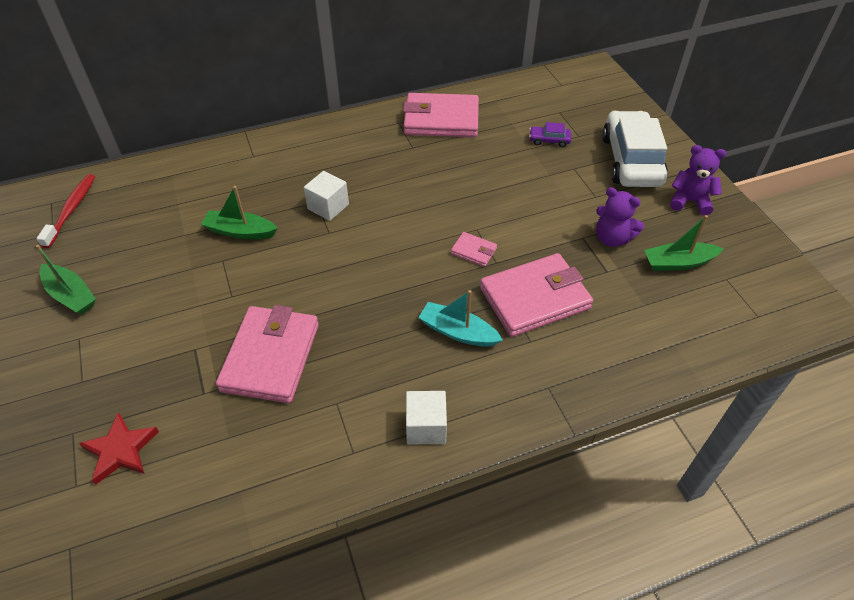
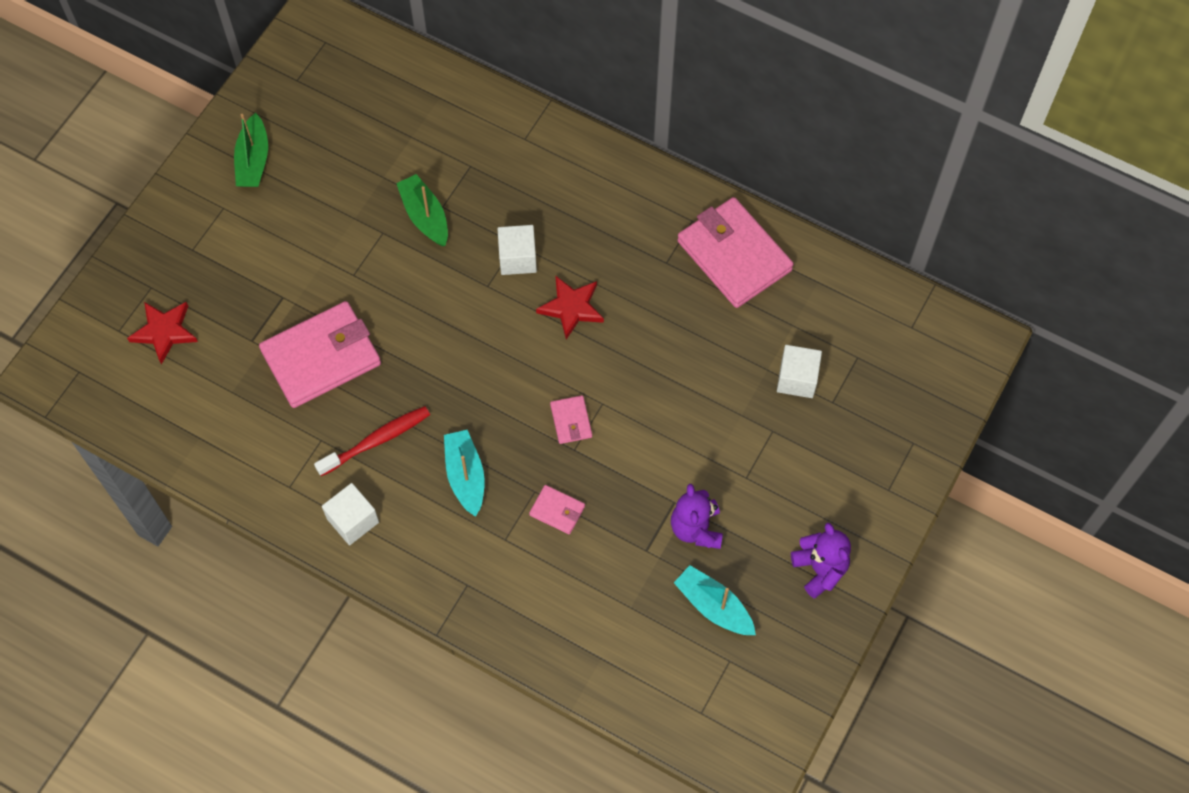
camera: 50 degrees right, 15 degrees up
red toothbrush [37,174,95,248] -> red toothbrush moved to [314,406,430,476]
pink wallet [480,253,593,337] -> pink wallet [529,485,585,534], size x0.45
purple car [529,122,571,147] -> white cube [777,345,822,398]
white car [602,111,668,187] -> none
green boat [644,215,723,271] -> turquoise boat [674,565,756,635]
none -> red star [536,276,604,339]

